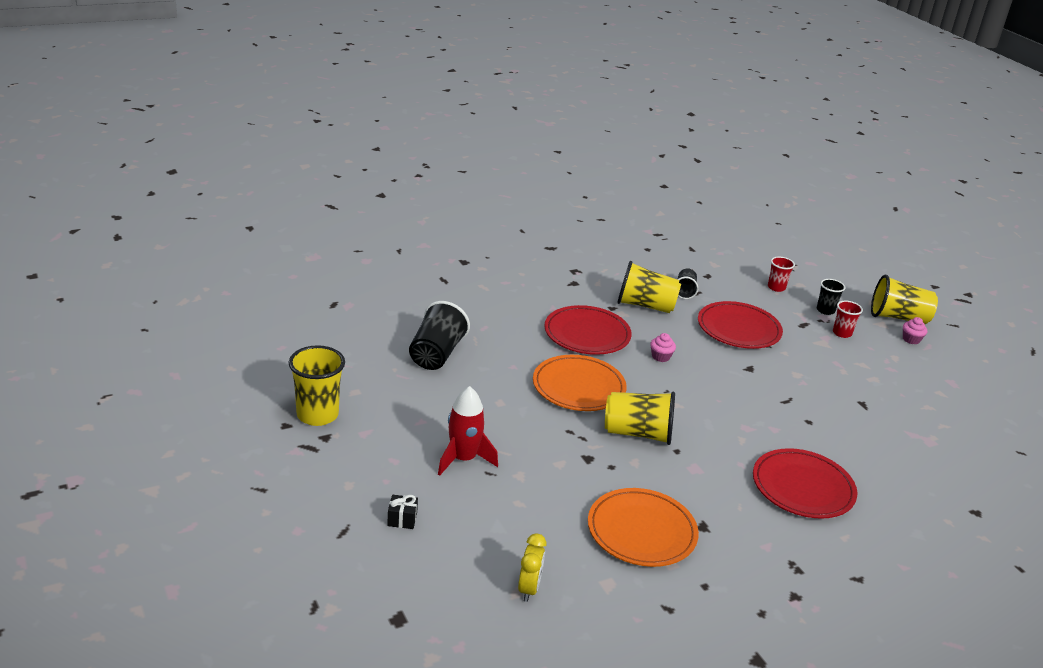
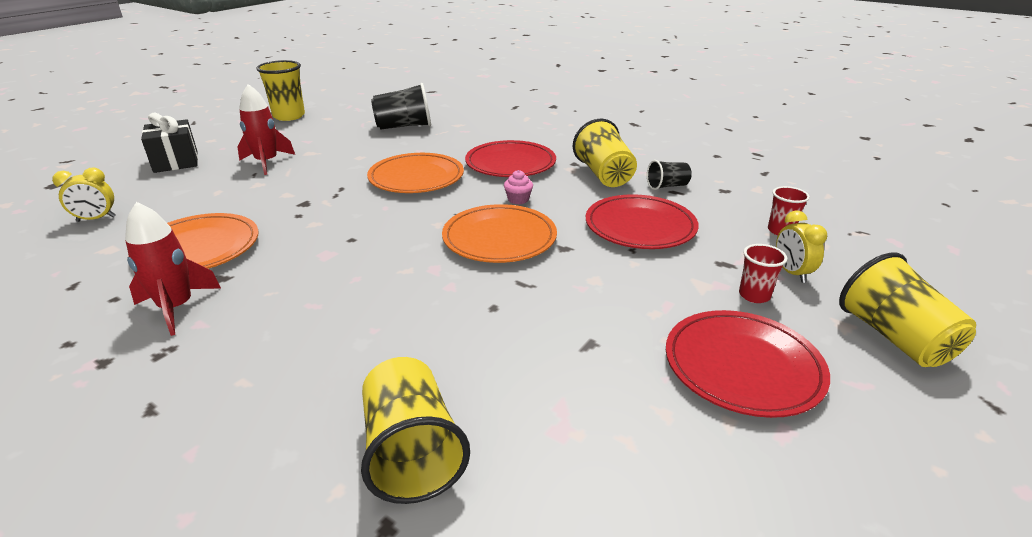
camera: 65 degrees right, 0 degrees up
black gift [387,495,418,529] -> black gift [141,112,198,173], size x2.05
yellow cup [605,391,675,445] -> yellow cup moved to [361,357,470,504]
red plate [753,448,857,519] -> red plate moved to [666,310,830,418]
black cup [817,279,845,315] -> yellow clock [776,211,827,283]
pink cupcake [903,317,927,344] -> none
none -> red rocket [125,202,221,336]
none -> orange plate [442,204,557,263]

